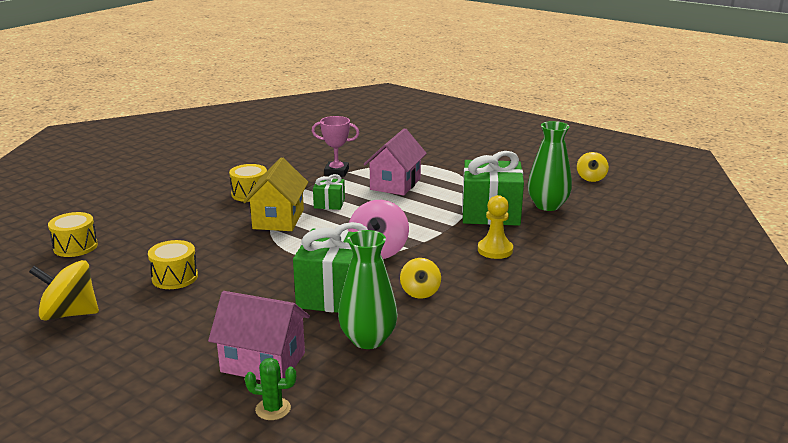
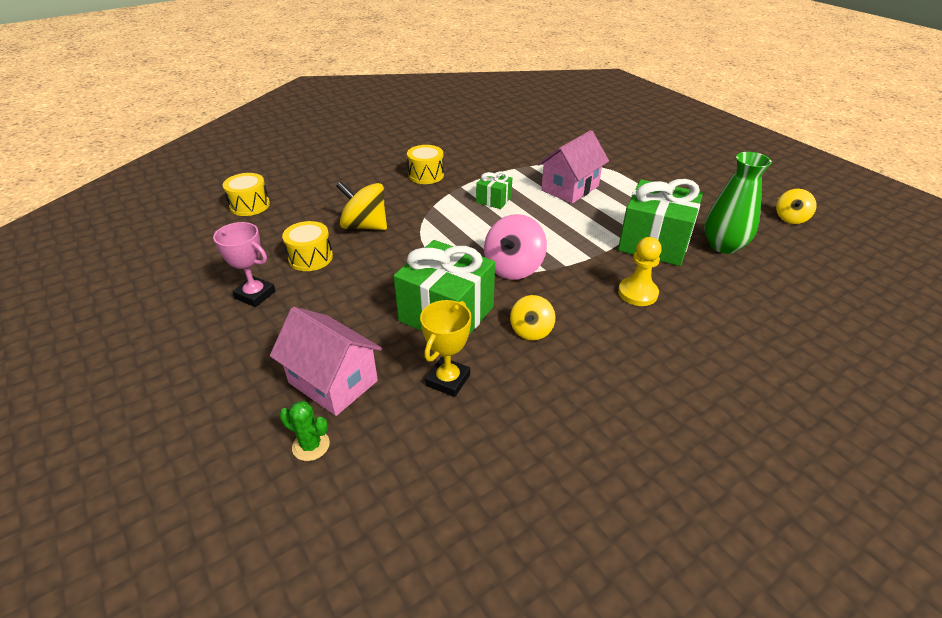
camera: 20 degrees right, 15 degrees up
yellow spinning top [29,260,99,321] -> yellow spinning top moved to [336,181,387,230]
yellow house [243,157,308,231] -> none
pink trophy [312,116,359,177] -> pink trophy moved to [213,222,275,307]
green vase [338,230,398,349] -> yellow trophy [420,300,471,397]

